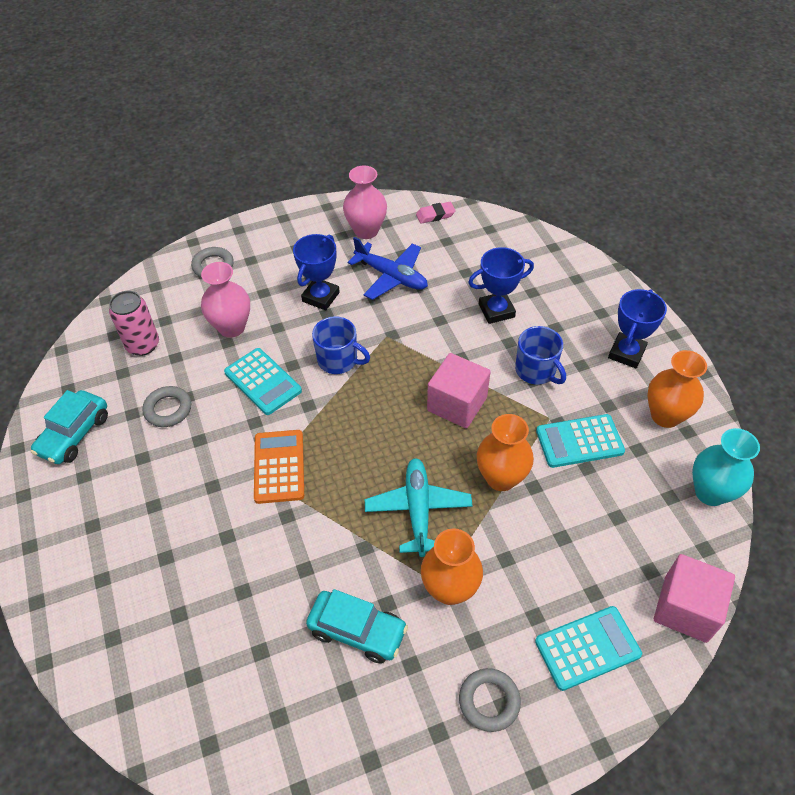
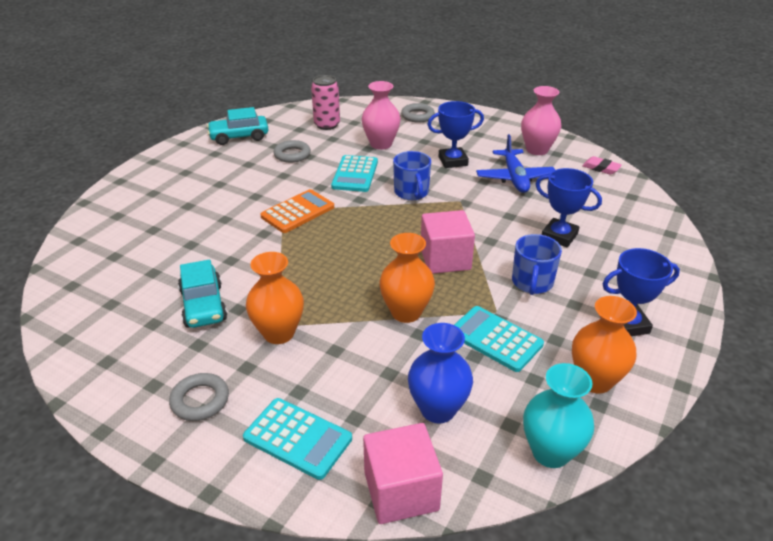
camera: 50 degrees right, 15 degrees down
turquoise plane [365,458,472,557] -> none
none -> blue vase [408,323,473,423]

